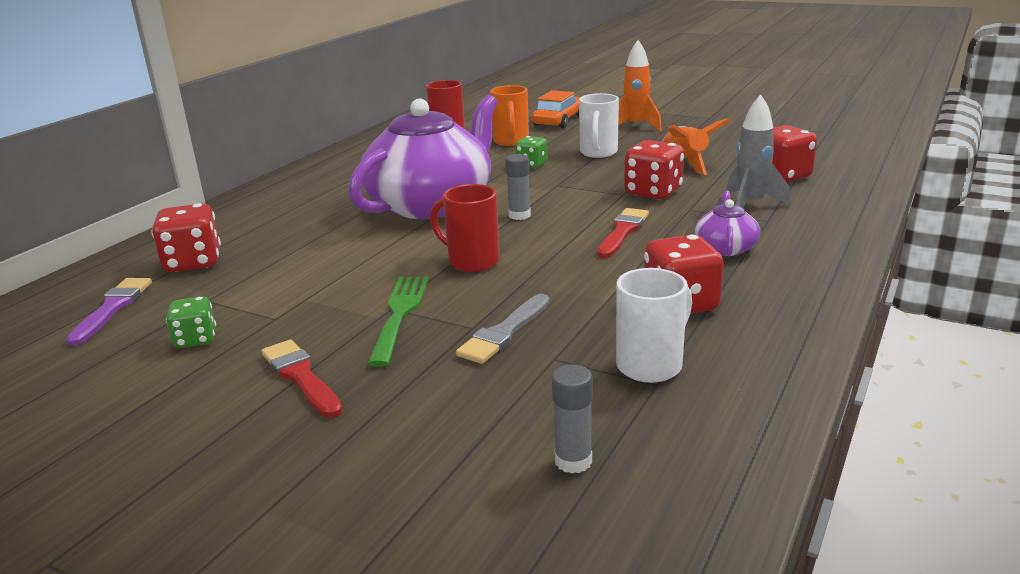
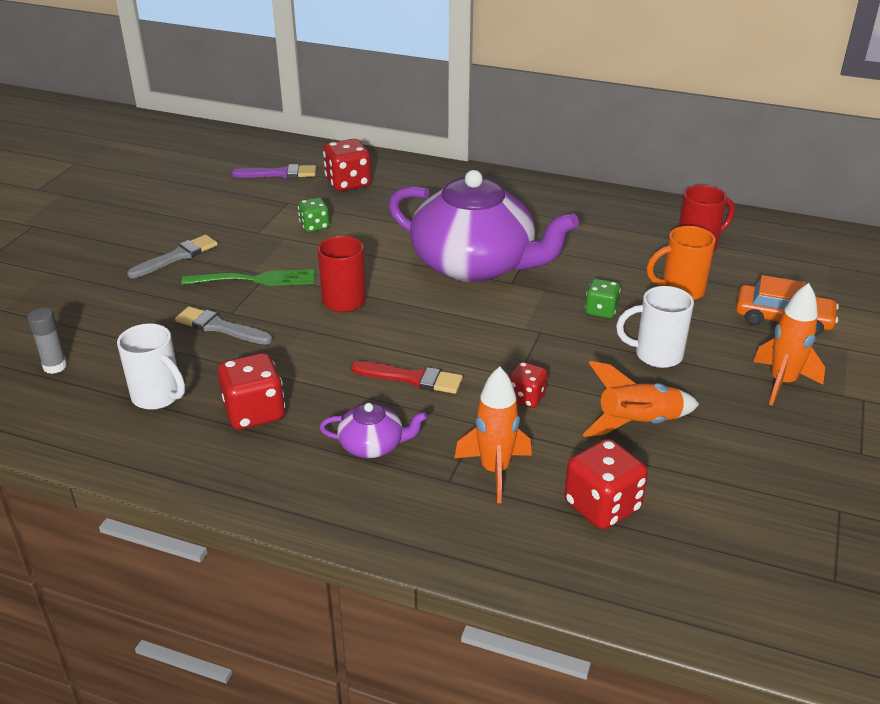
camera: 80 degrees right, 10 degrees up
green dice [166,296,216,348] -> green dice moved to [298,197,329,232]
red brush [261,340,343,418] -> grey brush [127,235,218,278]
grey glue stick [505,154,531,220] -> none
red dice [624,140,684,199] -> red dice [509,362,548,408], size x0.61
grey rocket [727,94,790,208] -> orange rocket [454,366,532,503]

